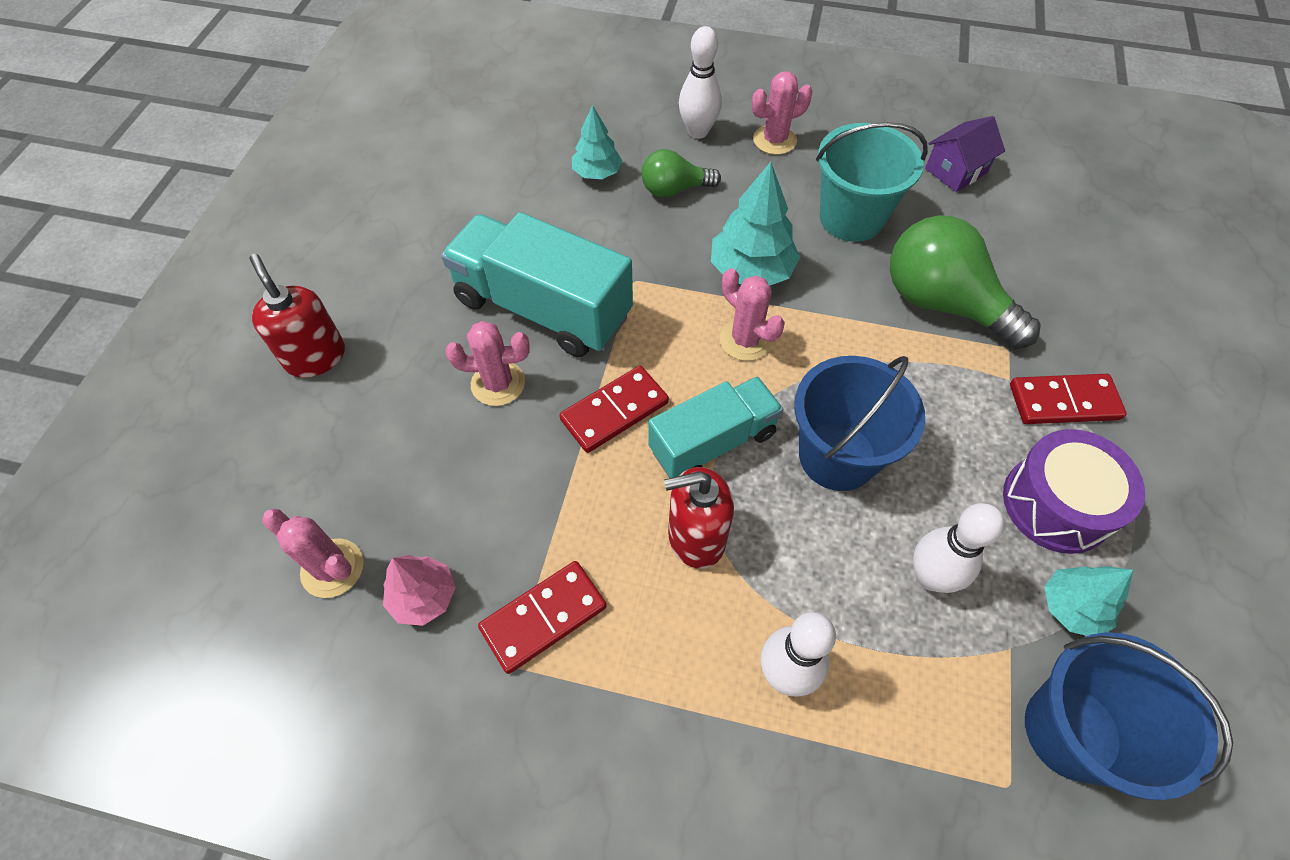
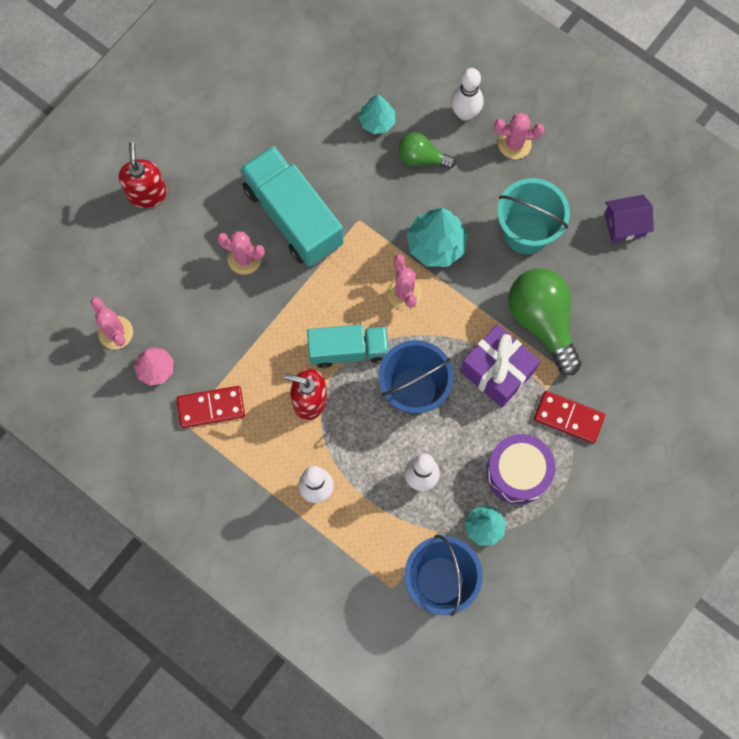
camera: 25 degrees right, 15 degrees up
red domino [559,366,669,453] -> none
none -> purple gift [460,324,540,408]

